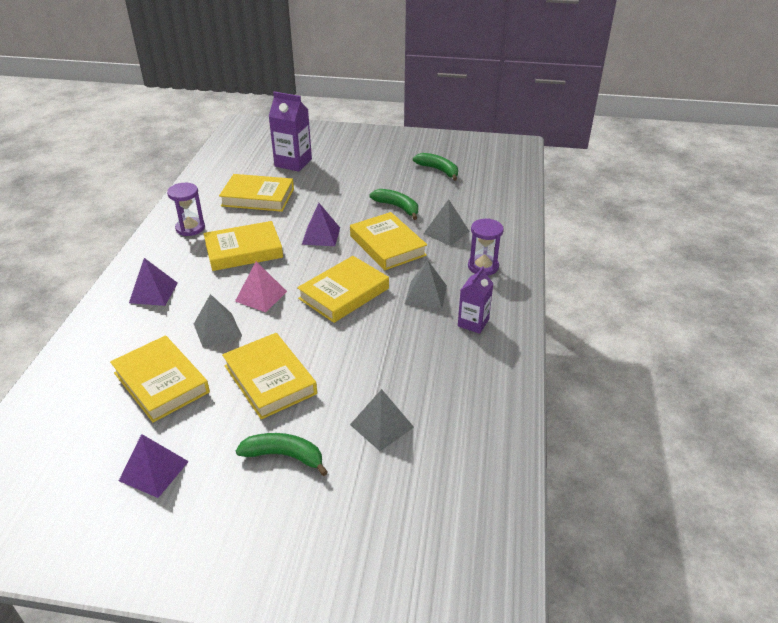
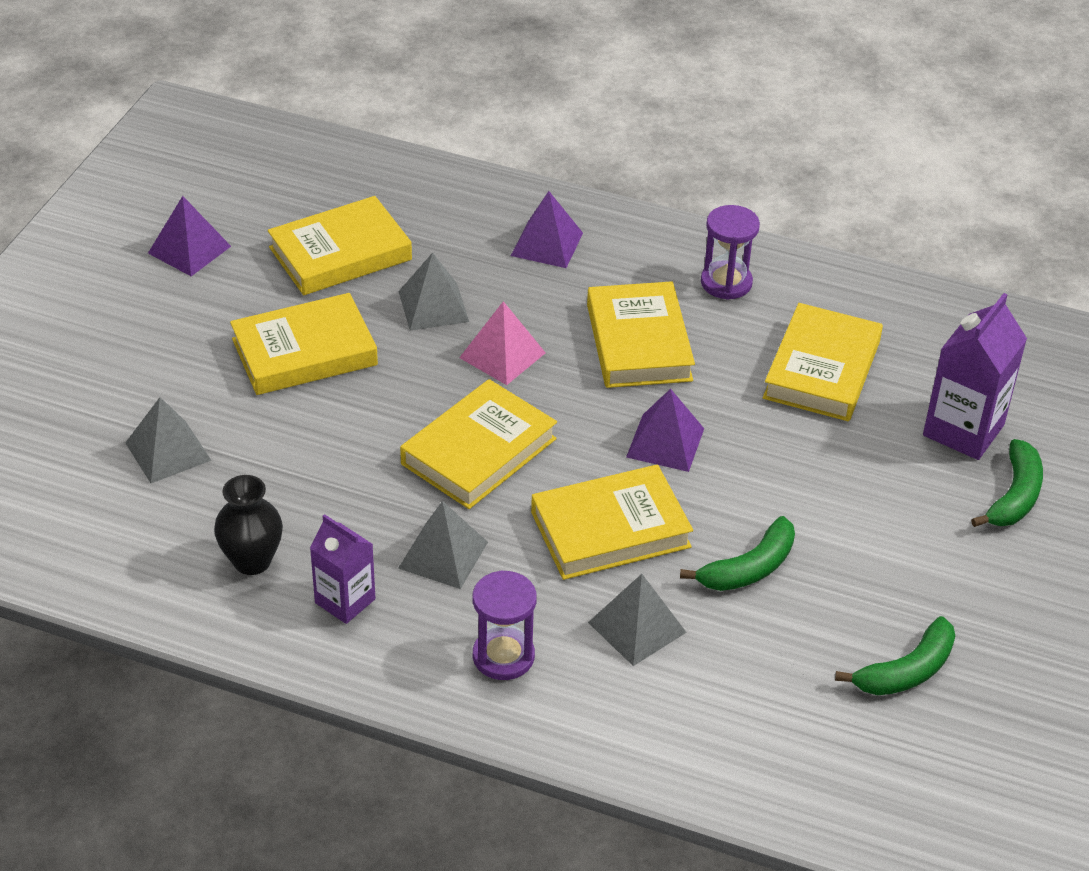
camera: 100 degrees right, 5 degrees up
green banana [236,433,328,476] -> green banana moved to [971,439,1043,527]
yellow book [297,256,389,323] -> yellow book turned 75 degrees clockwise [400,379,557,509]
none -> black vase [214,475,283,575]

